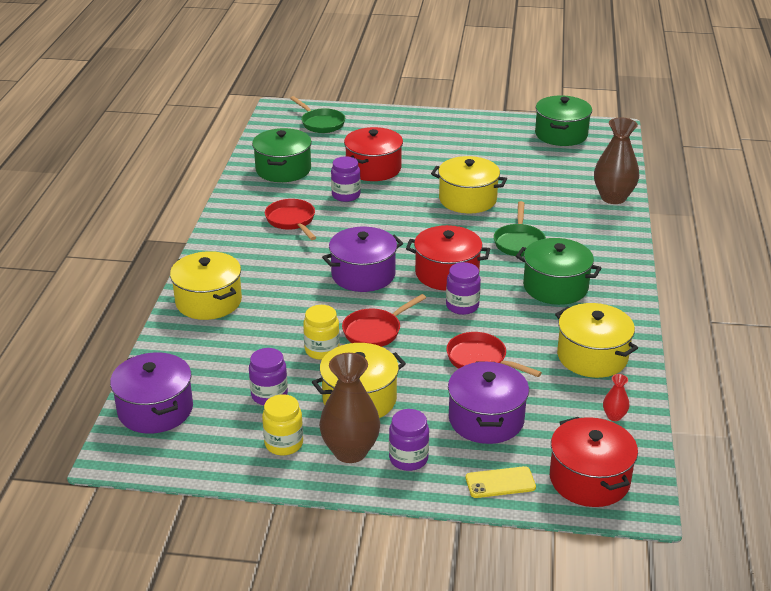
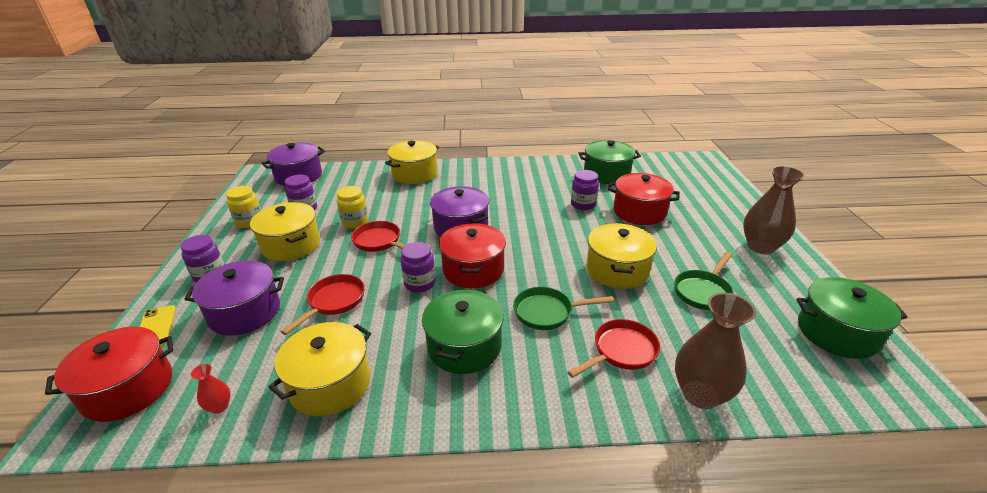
camera: 80 degrees right, 0 degrees up
red pan [265,199,316,240] -> red pan moved to [567,319,660,378]
green pan [290,96,345,133] -> green pan moved to [674,252,734,310]
brown vase [319,353,380,463] -> brown vase moved to [743,166,805,254]

